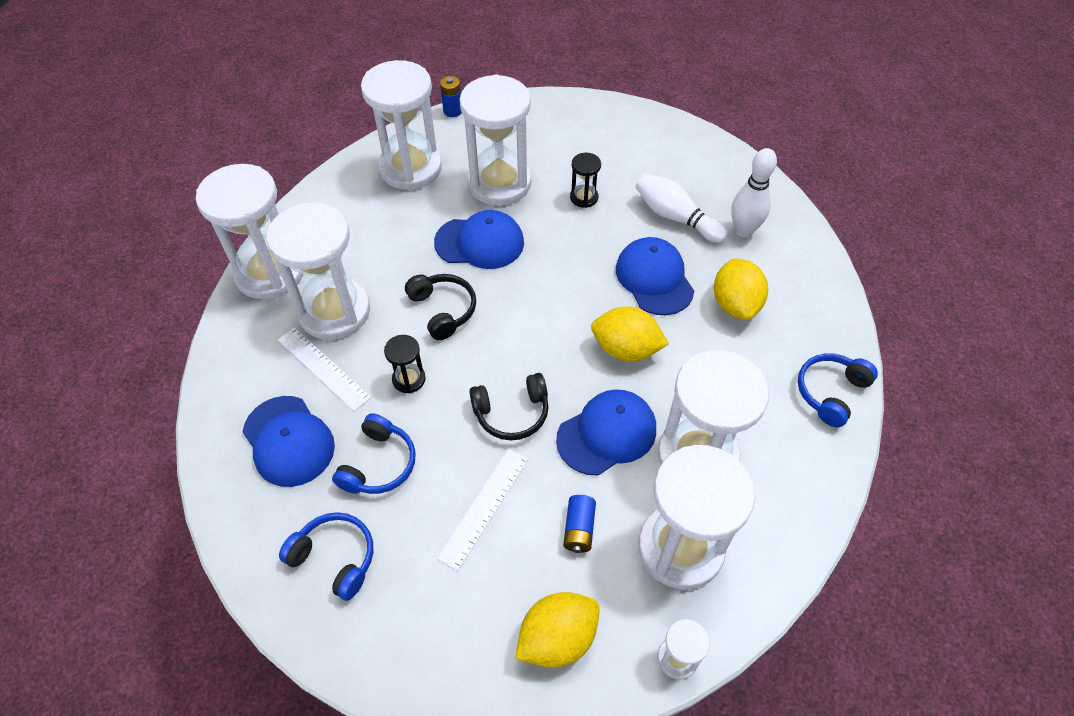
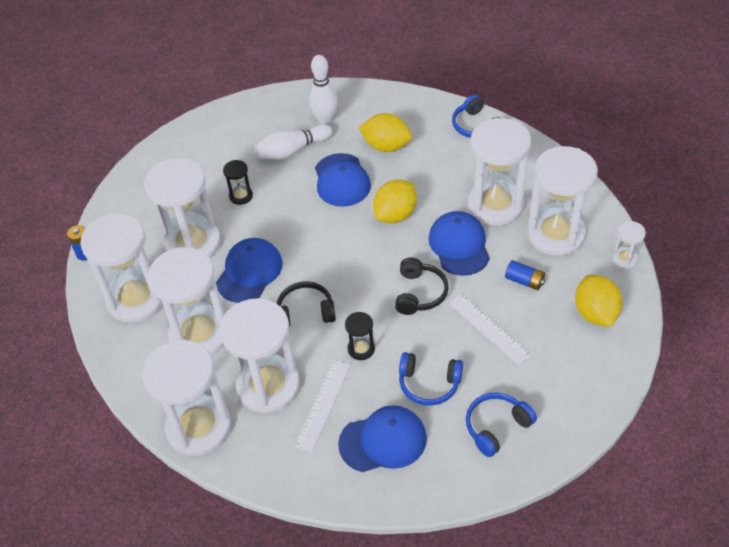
camera: 65 degrees left, 5 degrees down
white ruler [278,327,371,412] -> white ruler turned 45 degrees counterclockwise [295,360,351,452]
blue headphones [332,413,416,494] -> blue headphones turned 150 degrees clockwise [399,352,463,406]
blue cap [616,237,694,315] -> blue cap turned 105 degrees counterclockwise [315,153,371,207]
none -> white hourglass [148,247,225,356]

